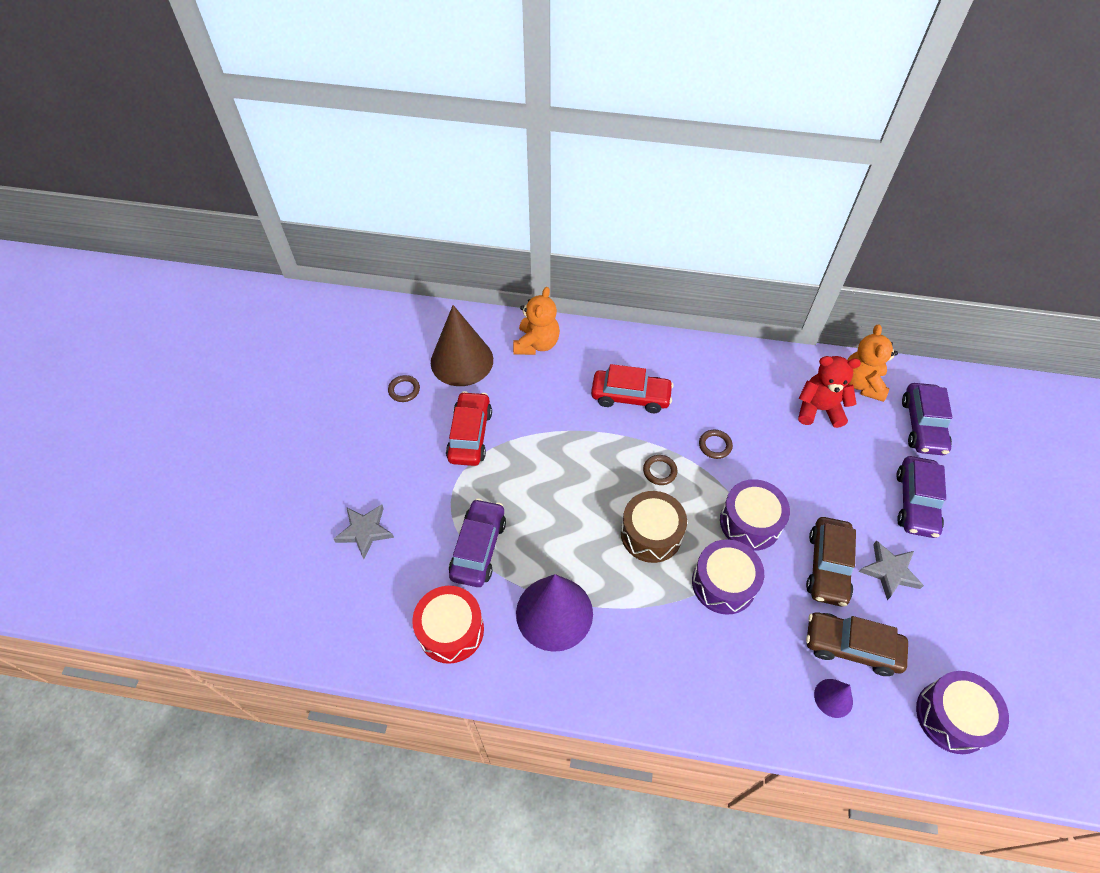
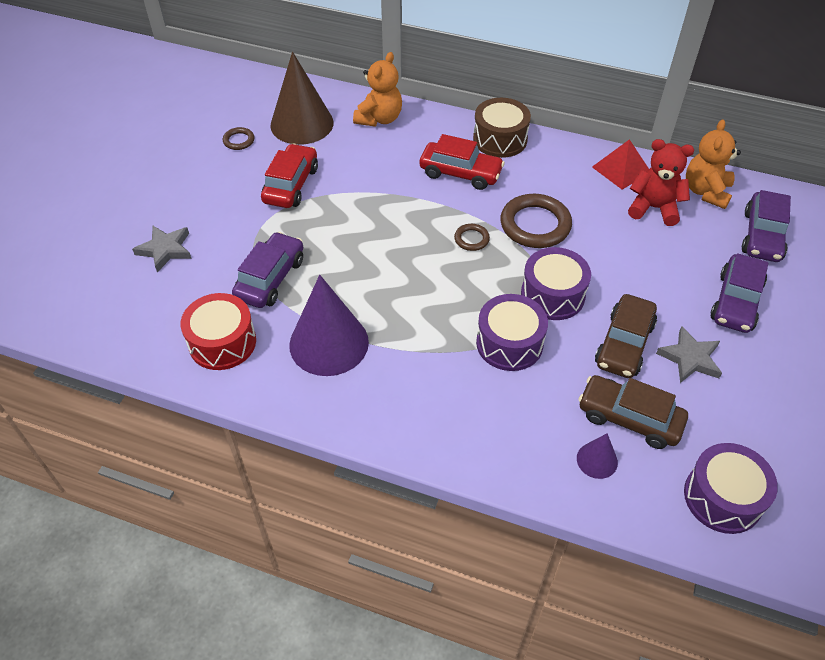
camera: 10 degrees right, 5 degrees down
brown drum [621,491,687,563] -> brown drum moved to [473,98,531,158]
brown ring [699,430,733,459] -> brown ring [500,194,572,248], size x2.05
none -> red pyramid [592,139,649,190]

